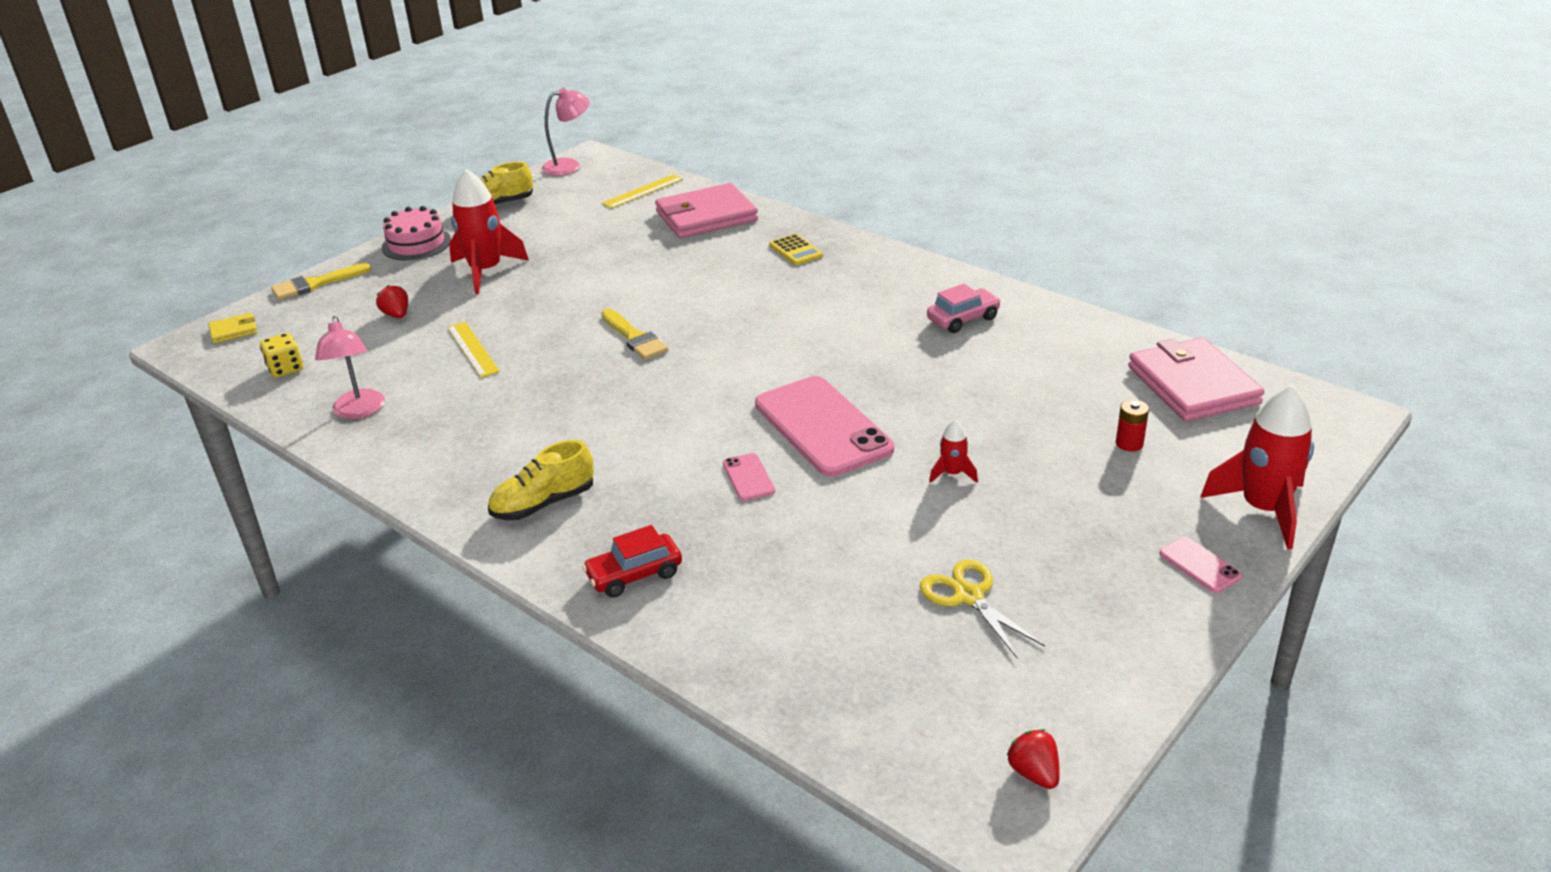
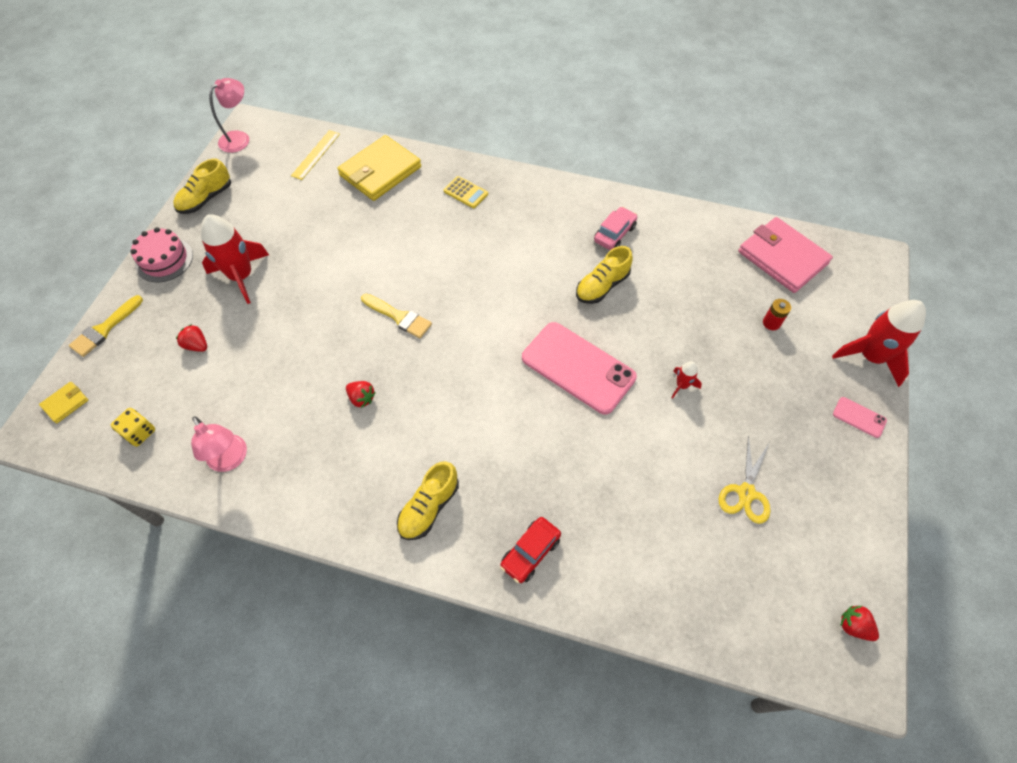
camera: 25 degrees left, 25 degrees up
yellow ruler [447,322,500,378] -> none
pink wallet [655,183,758,238] -> yellow wallet [337,135,421,201]
pink phone [723,453,775,501] -> none
yellow scissors [920,559,1045,659] -> yellow scissors turned 105 degrees counterclockwise [719,435,770,524]
none -> red strawberry [346,381,376,408]
none -> yellow shoe [576,246,633,304]

